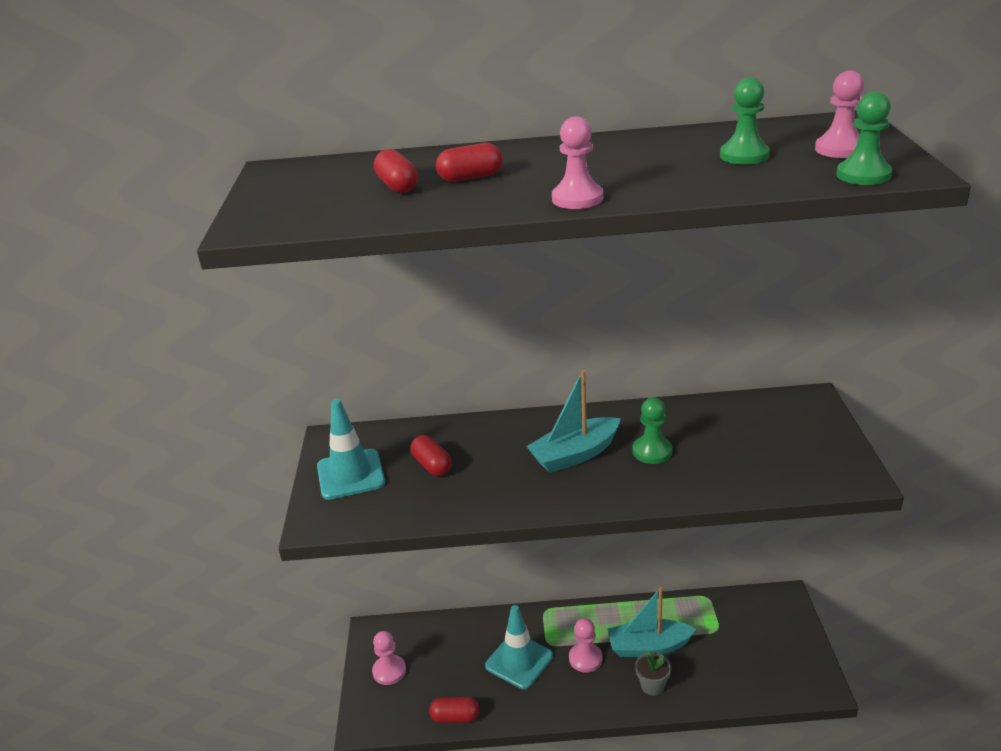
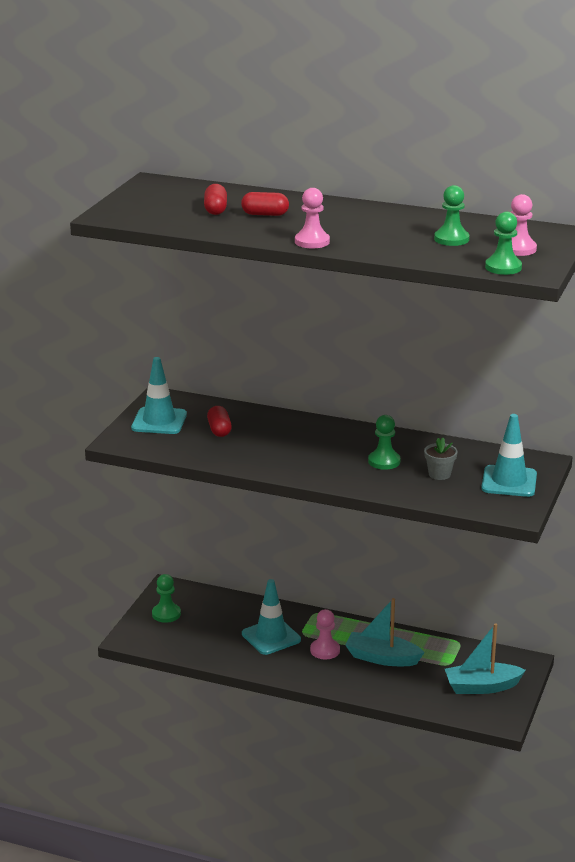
camera: 20 degrees right, 5 degrees down
pink pawn [372,631,406,685] -> green pawn [152,574,181,623]
red capsule [429,697,480,723] -> none
turquoise boat [526,370,621,473] -> turquoise boat moved to [445,623,526,694]
grey flower pot [635,651,672,695] -> grey flower pot moved to [424,438,458,480]
none -> turquoise traffic cone [481,414,537,497]

